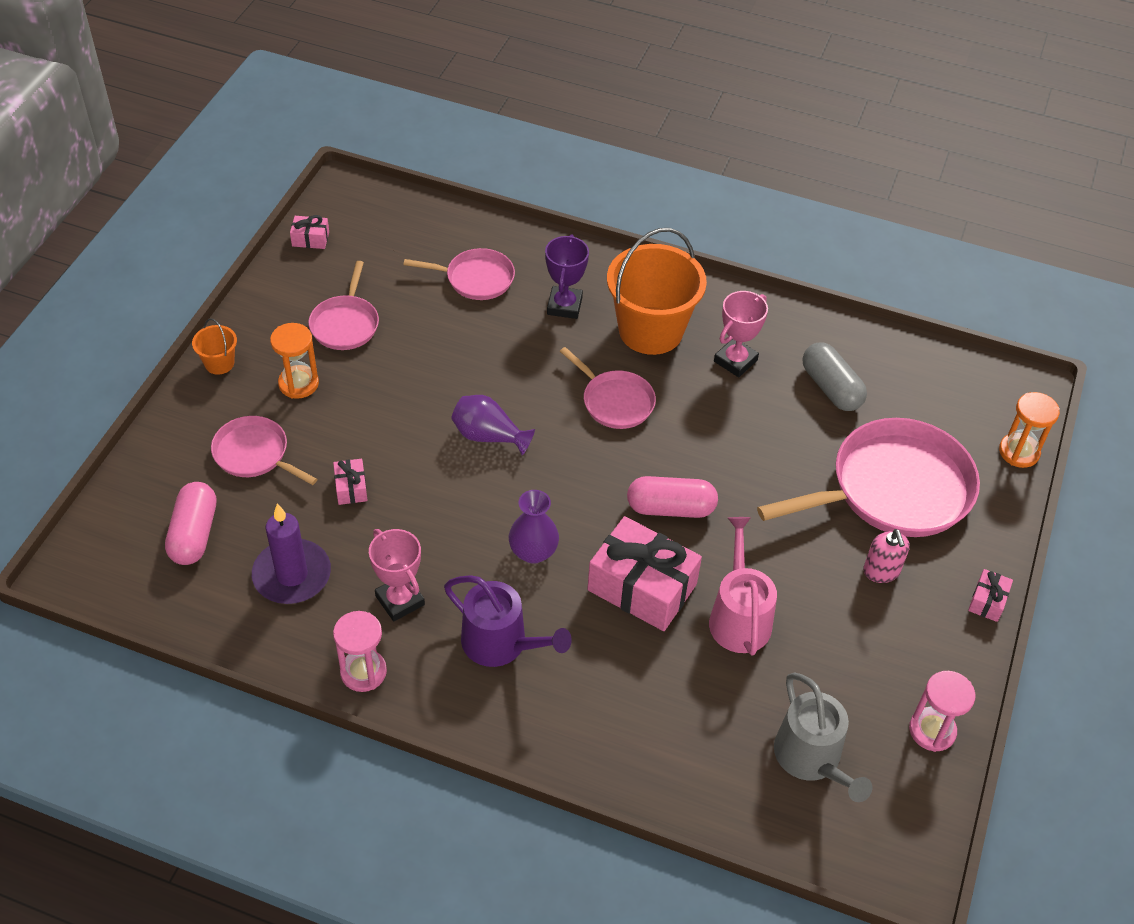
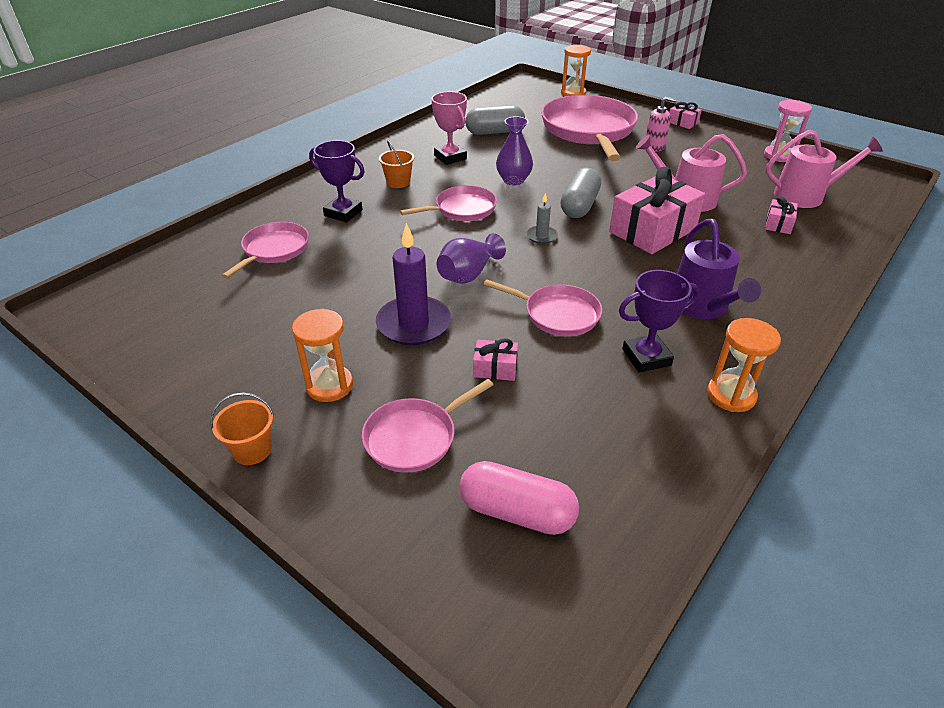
camera: 70 degrees left, 10 degrees down
purple candle [252,503,331,604] -> purple candle moved to [376,223,451,345]
pink gift [290,215,329,249] -> pink gift moved to [765,196,798,234]
pink pan [308,261,379,350] -> pink pan moved to [483,279,602,336]
pink hourglass [333,611,387,692] -> orange hourglass [707,318,781,412]
pink trophy [369,529,425,621] -> purple trophy [619,270,700,373]
purple watering can [444,575,572,667] -> purple watering can turned 120 degrees clockwise [677,219,761,319]
purple vase [509,490,559,564] -> purple vase moved to [496,116,533,185]
orange bucket [607,228,707,355] -> orange bucket [379,140,414,188], size x0.44
pink capsule [627,476,718,518] -> grey capsule [560,168,601,218]
grey watering can [774,672,872,802] -> pink watering can [766,130,883,208]
none -> grey candle [526,193,558,244]

